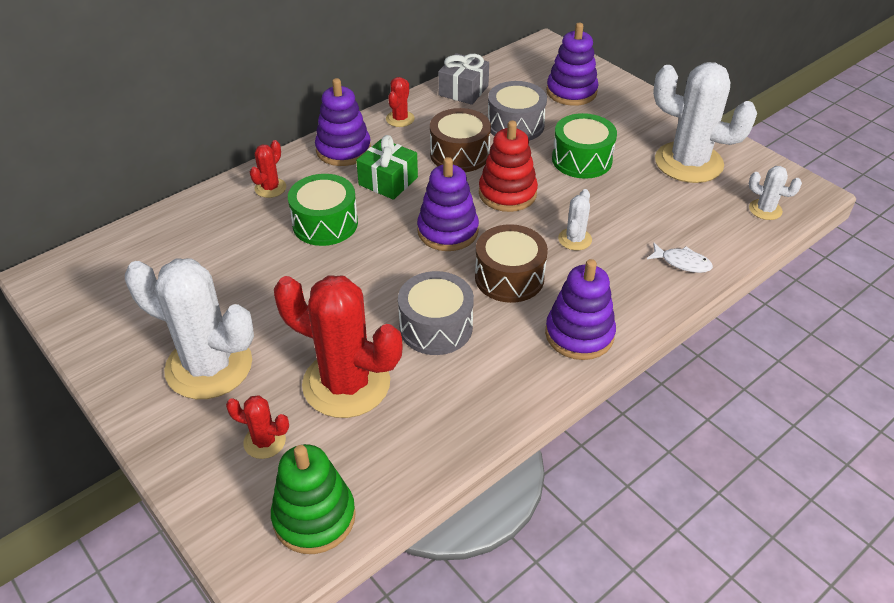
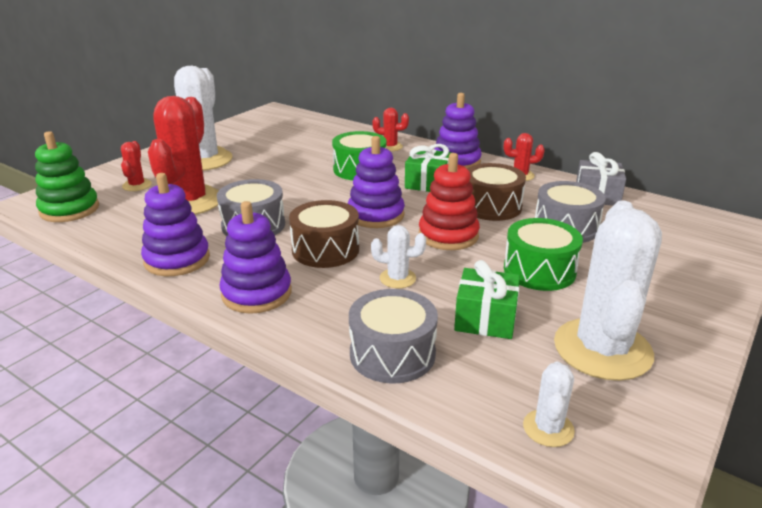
camera: 75 degrees right, 15 degrees down
purple stacking toy [546,23,599,106] -> purple stacking toy moved to [141,173,210,276]
white fish [647,243,713,273] -> grey drum [349,289,438,384]
none -> green gift [454,260,520,339]

